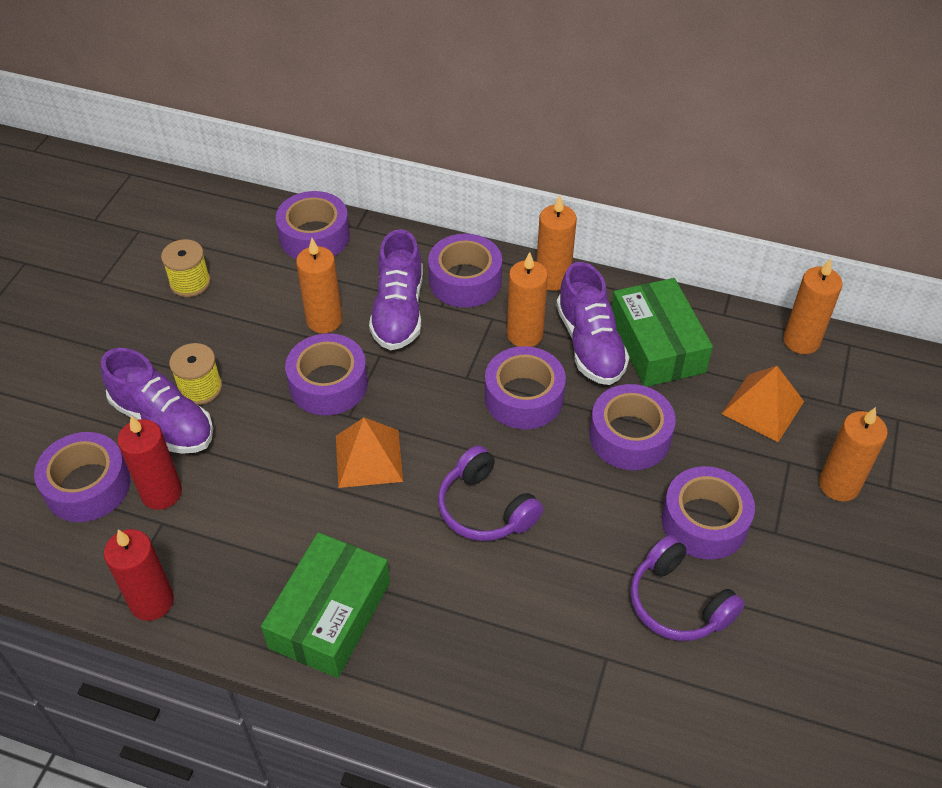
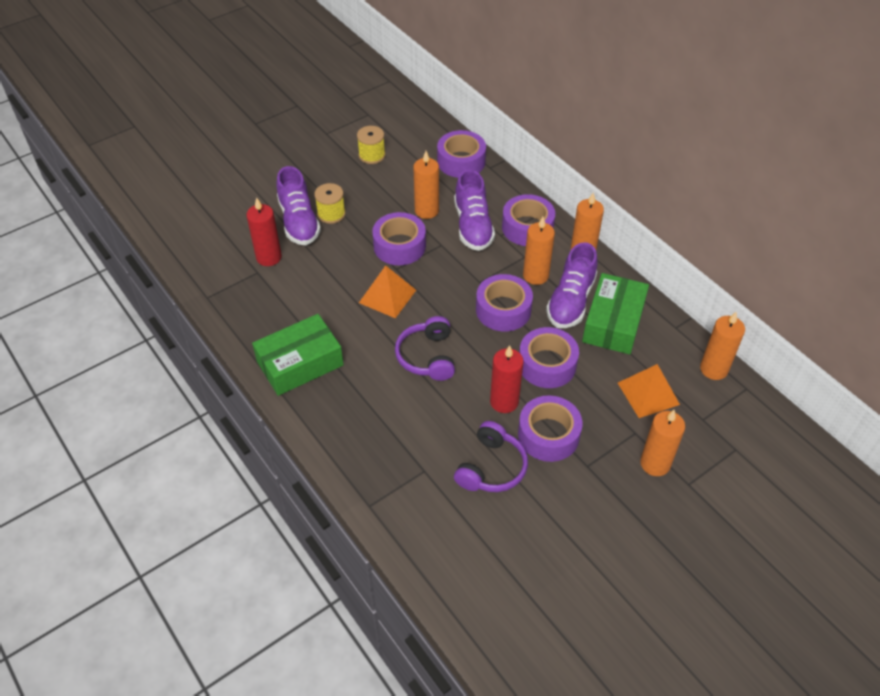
camera: 35 degrees right, 0 degrees up
purple tape [34,432,130,522] -> none
red candle [104,529,174,621] -> red candle moved to [490,345,524,413]
purple shoe [369,229,423,350] -> purple shoe turned 45 degrees counterclockwise [454,169,495,251]
purple headphones [630,535,745,641] -> purple headphones turned 150 degrees counterclockwise [454,421,528,492]

